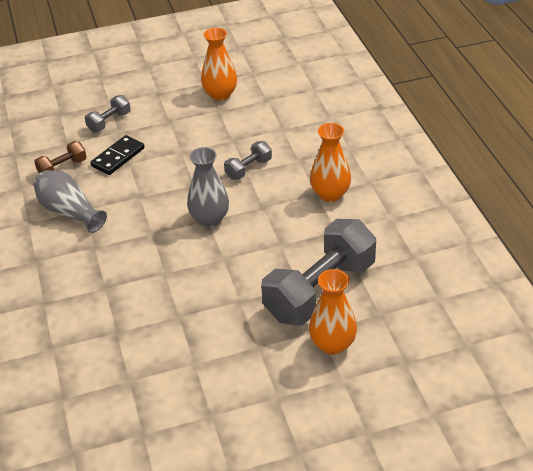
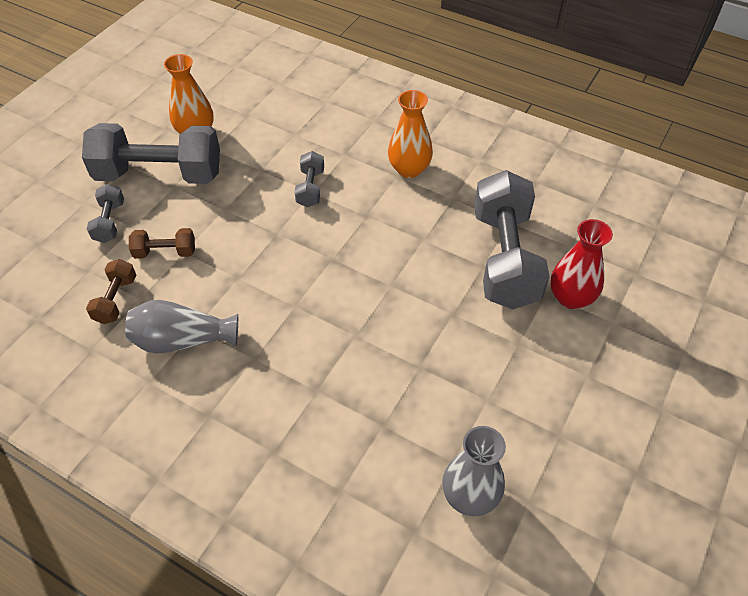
camera: 45 degrees left, 10 degrees up
black domino [90,135,145,175] -> brown dumbbell [129,228,195,259]
grey vase [187,147,229,227] -> grey vase moved to [442,426,506,516]
orange vase [309,269,357,355] -> red vase [551,219,613,309]
none -> grey dumbbell [82,123,220,184]

